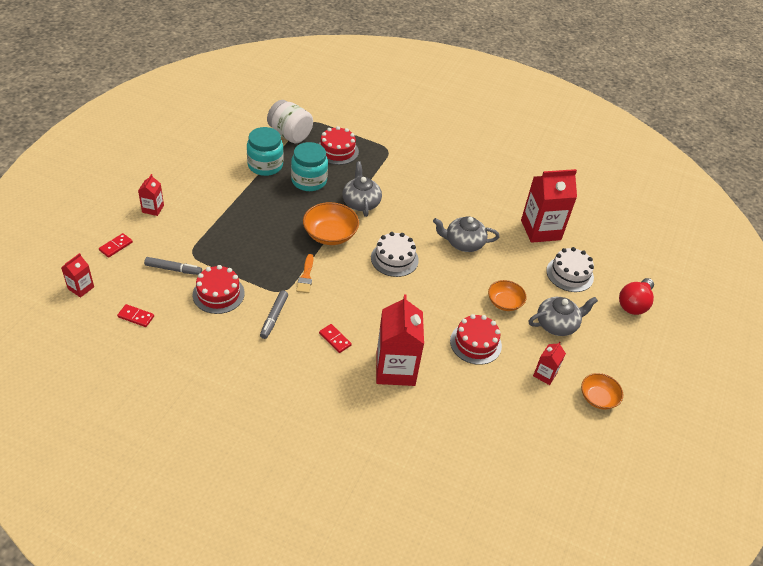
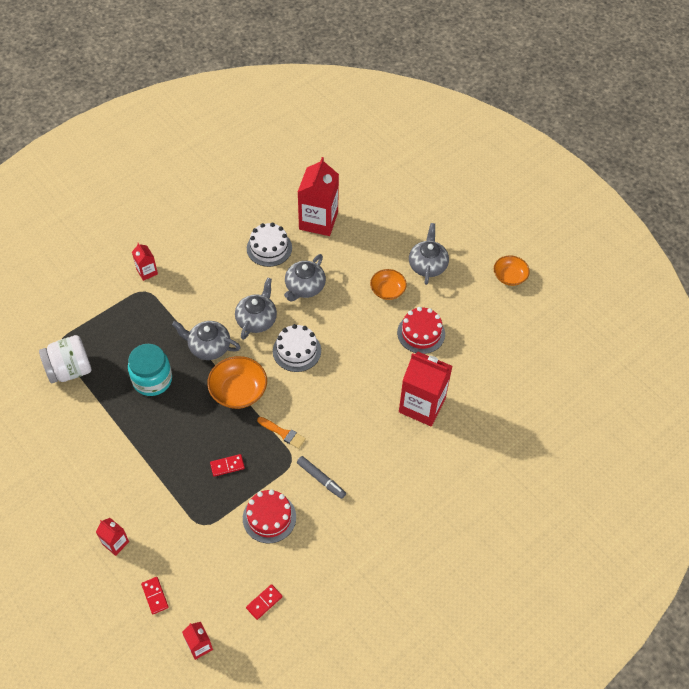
camera: 60 degrees left, 10 degrees up
grey marker [144,257,202,275] -> none
turquoise jar [247,127,284,176] -> none
red cake [319,126,359,165] -> none
red domino [319,324,352,353] -> red domino moved to [210,454,245,477]
red carton [533,342,566,385] -> red carton moved to [132,243,158,281]
white cake [546,247,594,292] -> white cake moved to [247,223,292,267]
red light bulb [619,278,654,315] -> none
none -> grey teapot [235,277,277,340]

